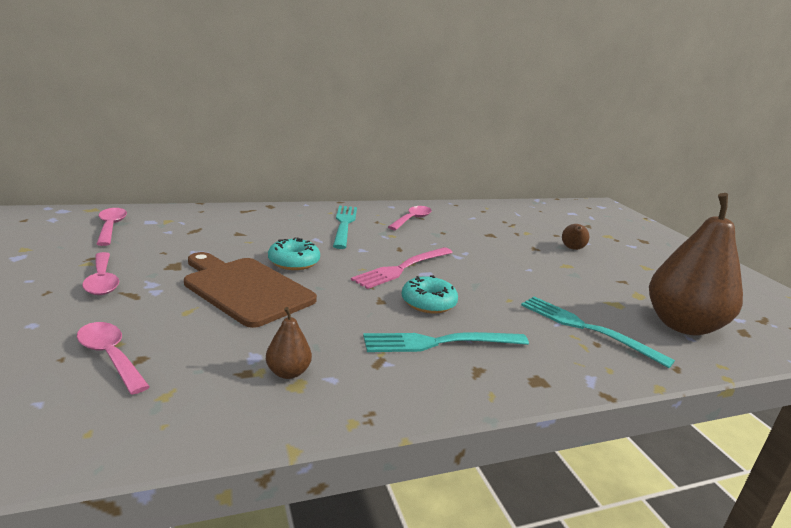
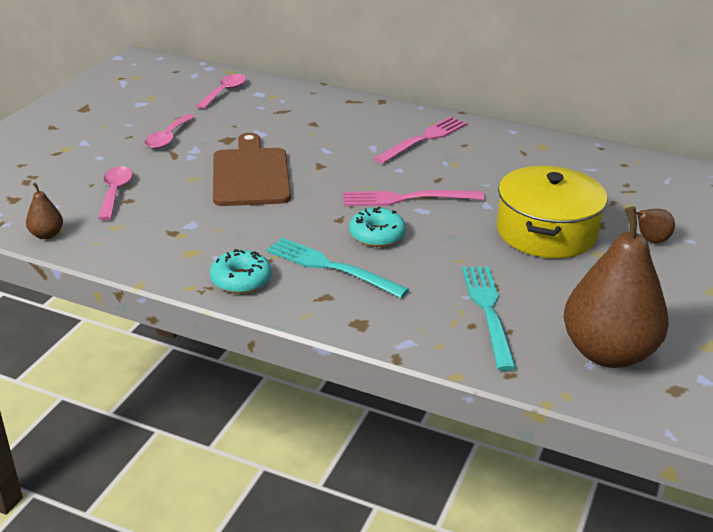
camera: 45 degrees right, 10 degrees up
brown pear [266,307,312,379] -> brown pear moved to [26,183,63,239]
turquoise donut [268,237,320,270] -> turquoise donut moved to [210,249,272,294]
turquoise fork [333,206,357,249] -> pink fork [373,116,467,164]
pink spoon [388,206,432,230] -> none
none -> yellow pot [497,166,607,258]

